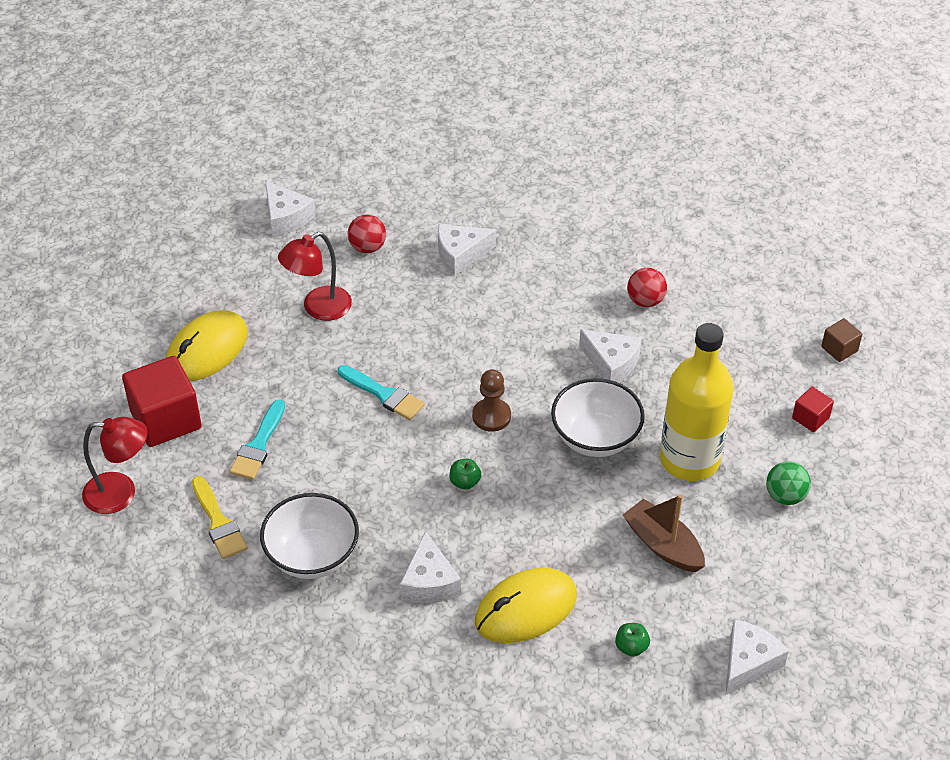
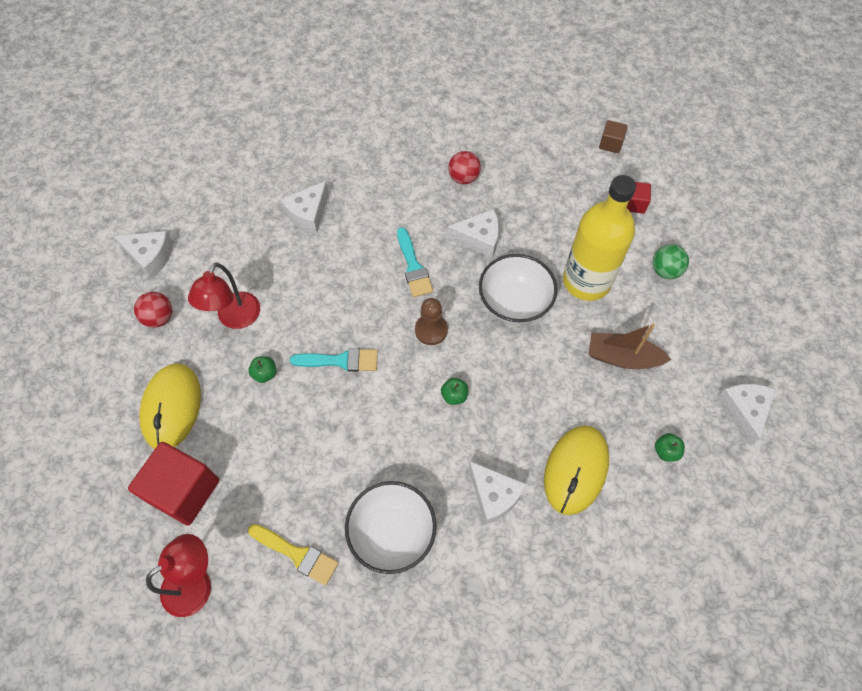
camera: 35 degrees left, 15 degrees up
turquoise brush [229,400,285,480] -> turquoise brush moved to [397,227,433,297]
red ball [348,214,386,253] -> red ball moved to [134,292,172,328]
none -> green apple [248,356,276,383]

